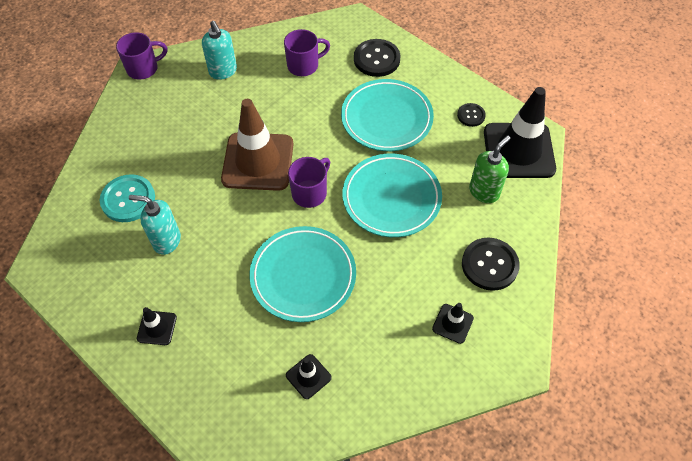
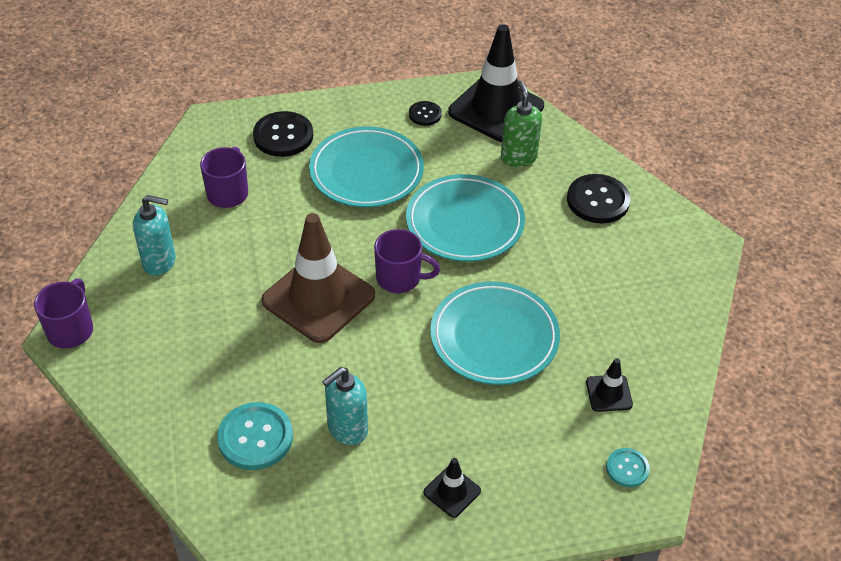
camera: 55 degrees left, 10 degrees down
purple mug [288,157,330,208] -> purple mug turned 120 degrees clockwise [374,229,440,293]
black traffic cone [432,303,474,344] -> none
none -> turquoise button [606,448,650,487]

